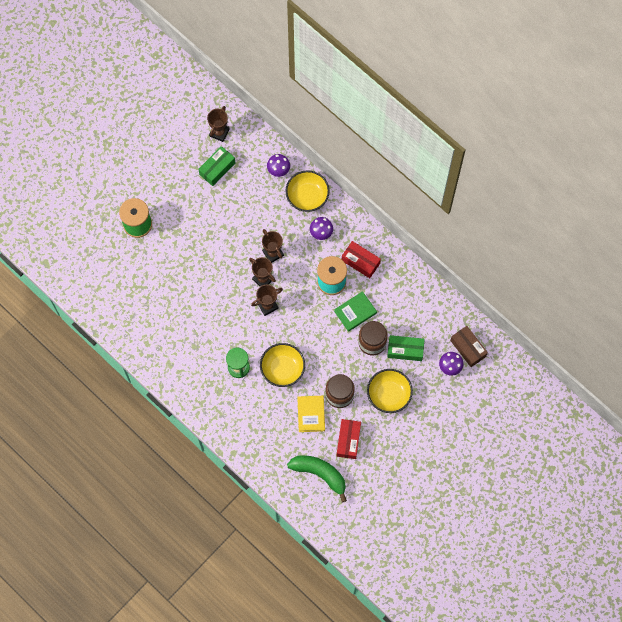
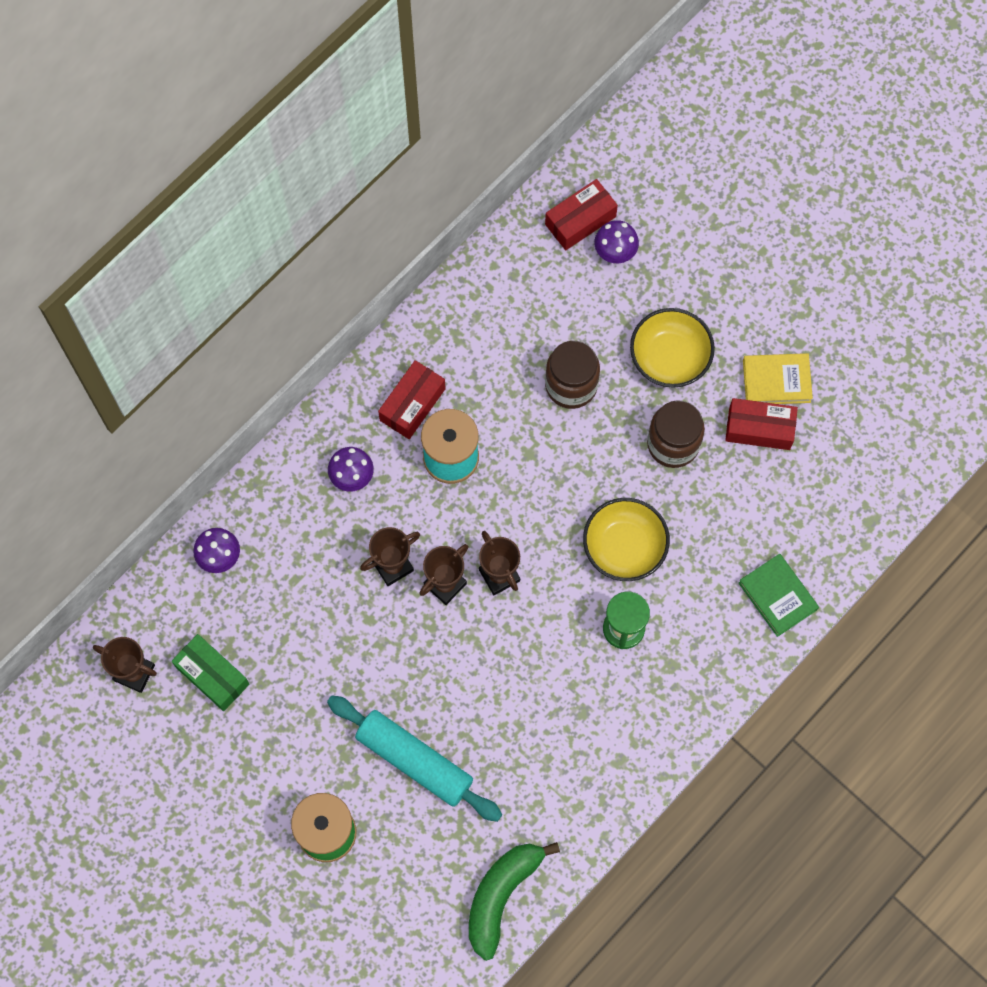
camera: 90 degrees left, 0 degrees up
yellow bowl [285,170,330,212] -> none
green banana [287,455,347,502] -> green banana moved to [469,842,560,961]
yellow book [297,396,325,432] -> yellow book moved to [743,353,813,404]
green book [334,291,377,332] -> green book moved to [739,554,819,637]
green box [387,335,425,361] -> none
brown box [450,326,488,367] -> red box [545,179,618,250]
none -> turquoise rolling pin [327,695,502,822]

